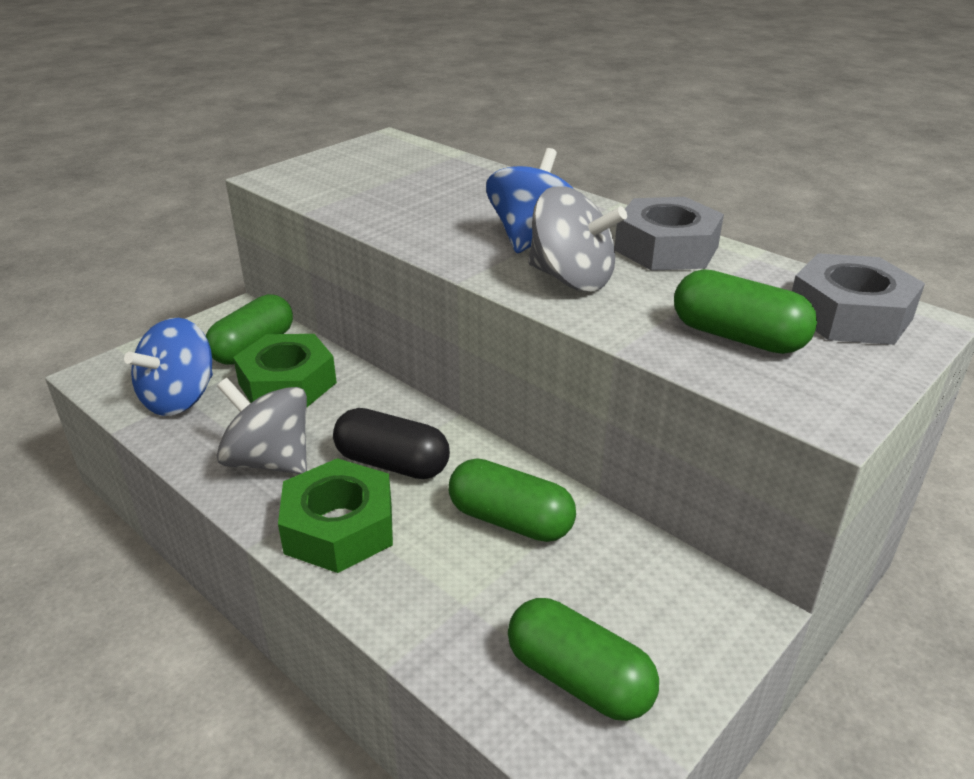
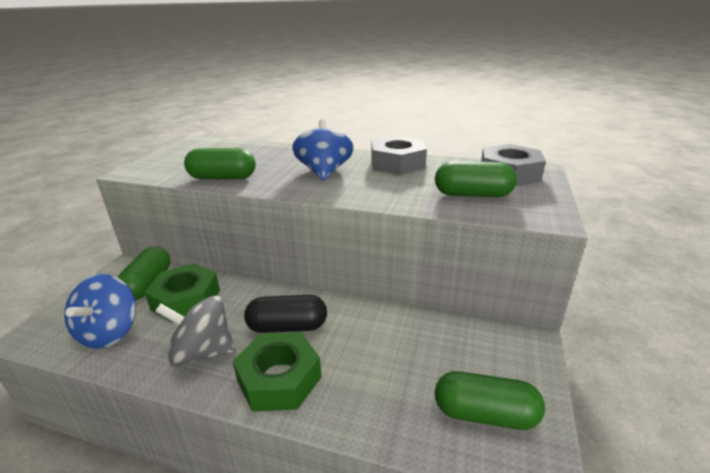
camera: 25 degrees left, 5 degrees down
green capsule [449,458,576,542] -> green capsule moved to [184,148,256,179]
grey spinning top [528,186,627,292] -> none

